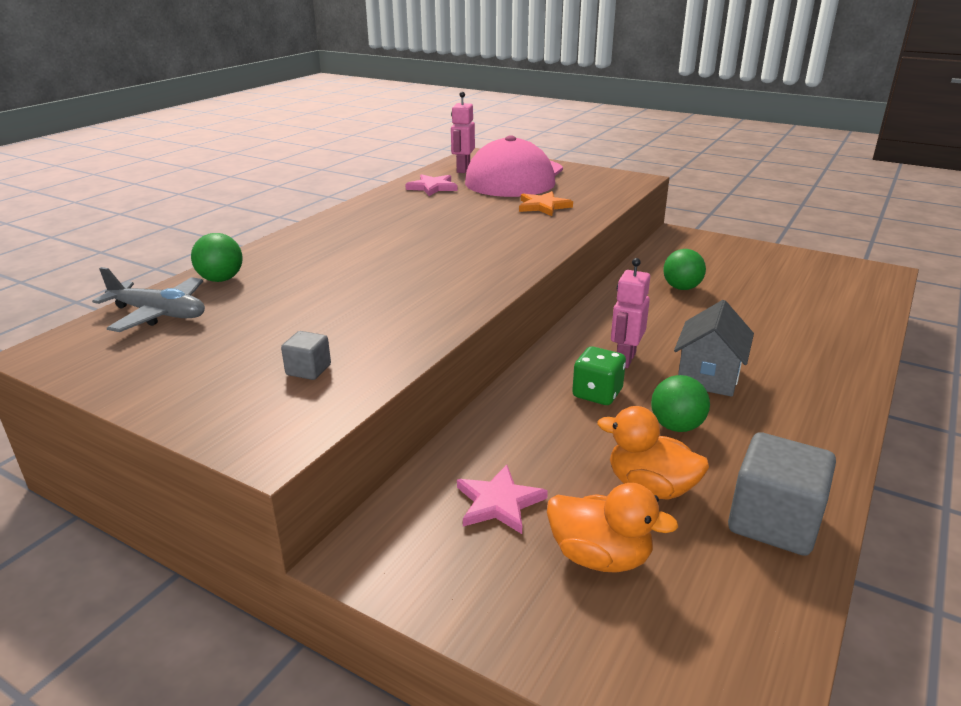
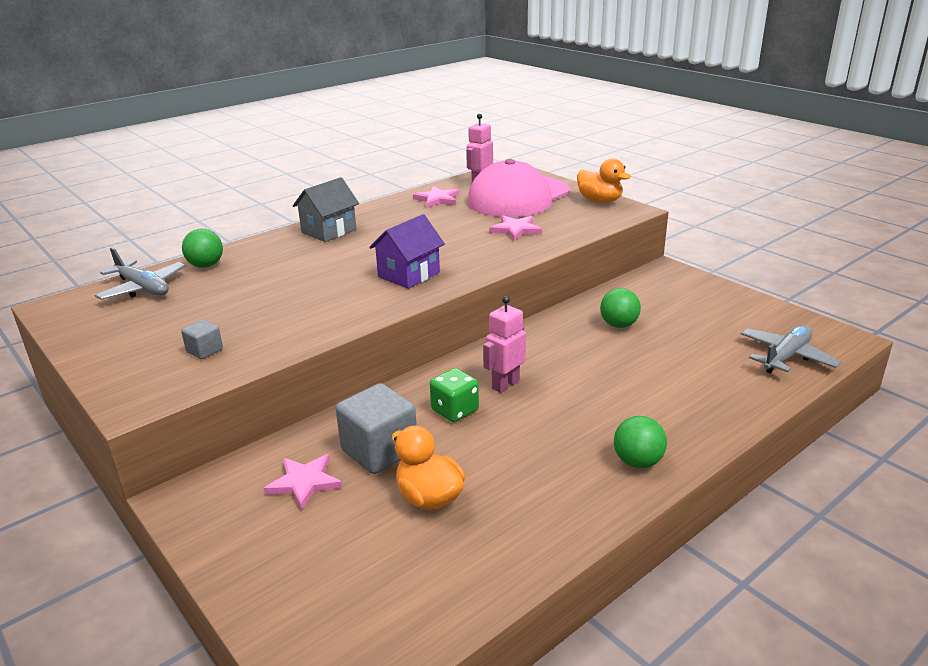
camera: 20 degrees right, 0 degrees up
orange star [519,191,573,216] -> pink star [489,216,542,241]
orange duck [547,483,678,573] -> orange duck moved to [577,158,631,203]
green ball [651,375,710,432] -> green ball moved to [614,416,667,468]
grey house [674,300,754,397] -> grey house moved to [293,177,359,242]
grey cube [728,432,836,556] -> grey cube moved to [336,383,417,474]
none -> purple house [369,214,445,289]
none -> grey plane [741,325,841,374]

